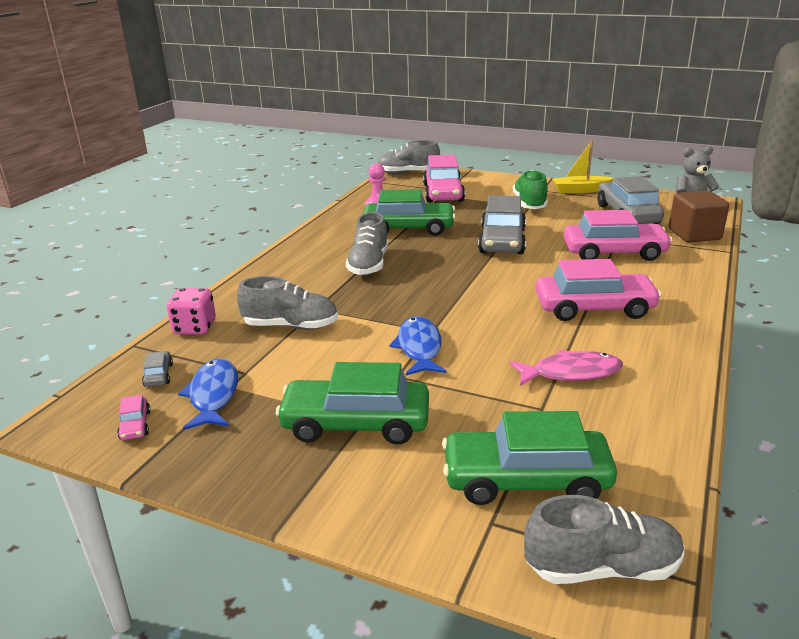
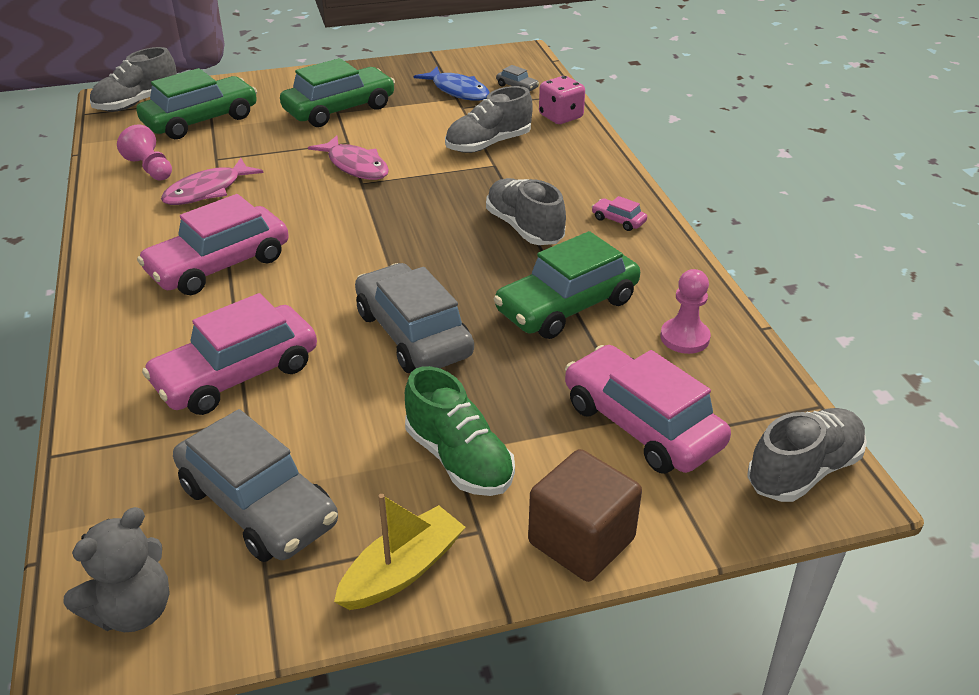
camera: 140 degrees right, 10 degrees up
pink car [117,395,150,440] -> pink car moved to [592,196,647,231]
blue fish [389,316,446,375] -> pink fish [308,136,389,180]
brown cube [669,190,729,242] -> brown cube moved to [528,449,642,582]
none -> pink pawn [117,124,172,181]

